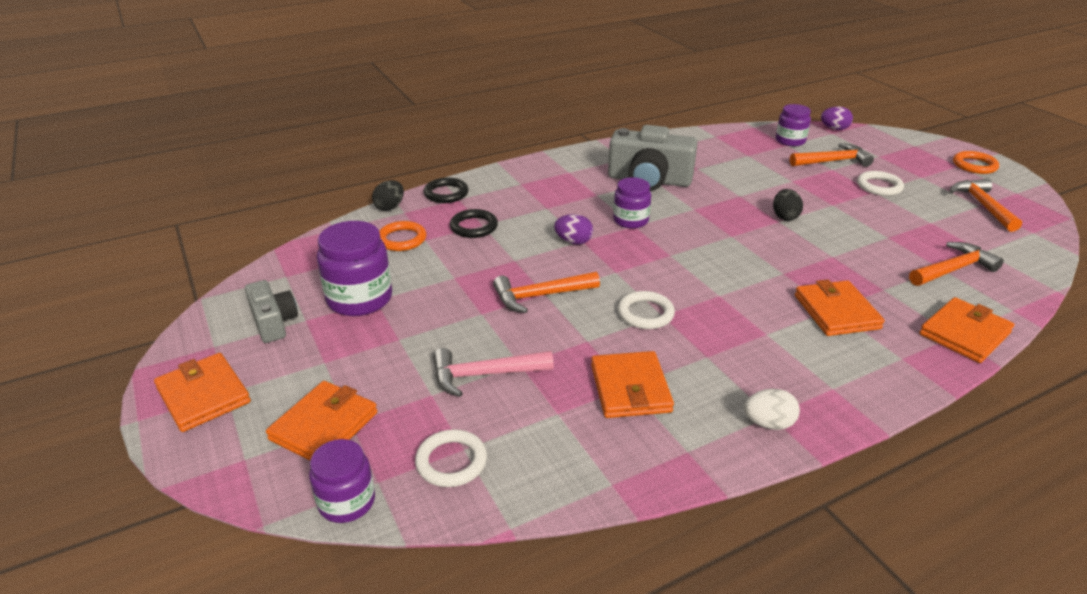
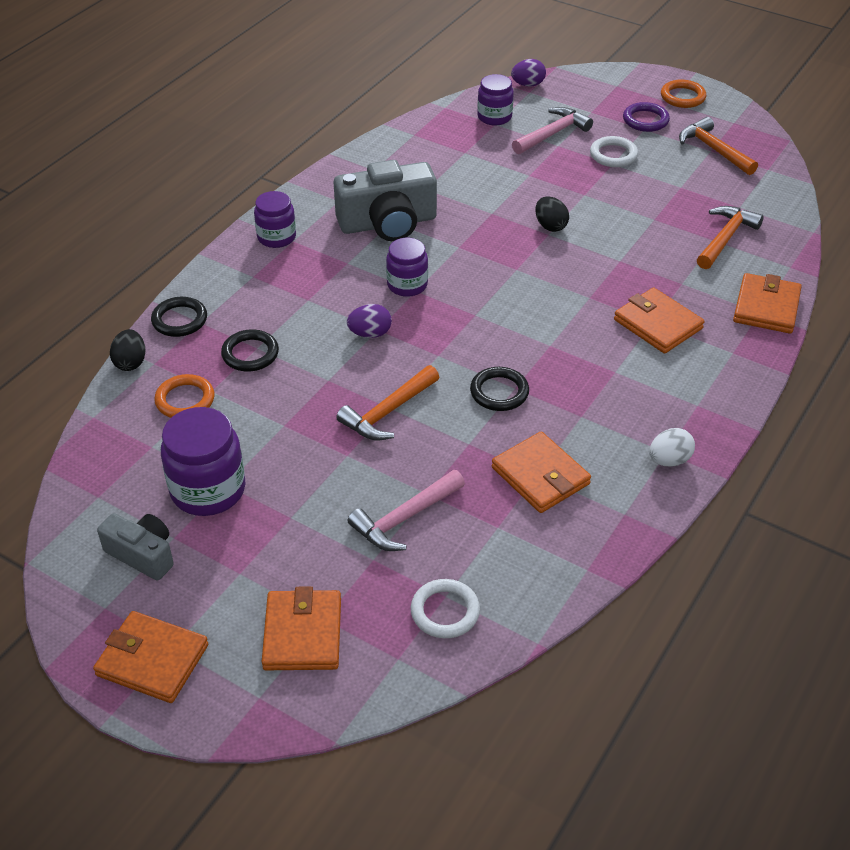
camera: 30 degrees left, 10 degrees up
purple jar [309,439,375,523] -> purple jar moved to [254,191,296,248]
white ring [618,291,675,329] -> black ring [470,367,529,411]
orange hammer [790,143,874,167] -> pink hammer [512,107,593,154]
none -> purple ring [623,102,670,132]

